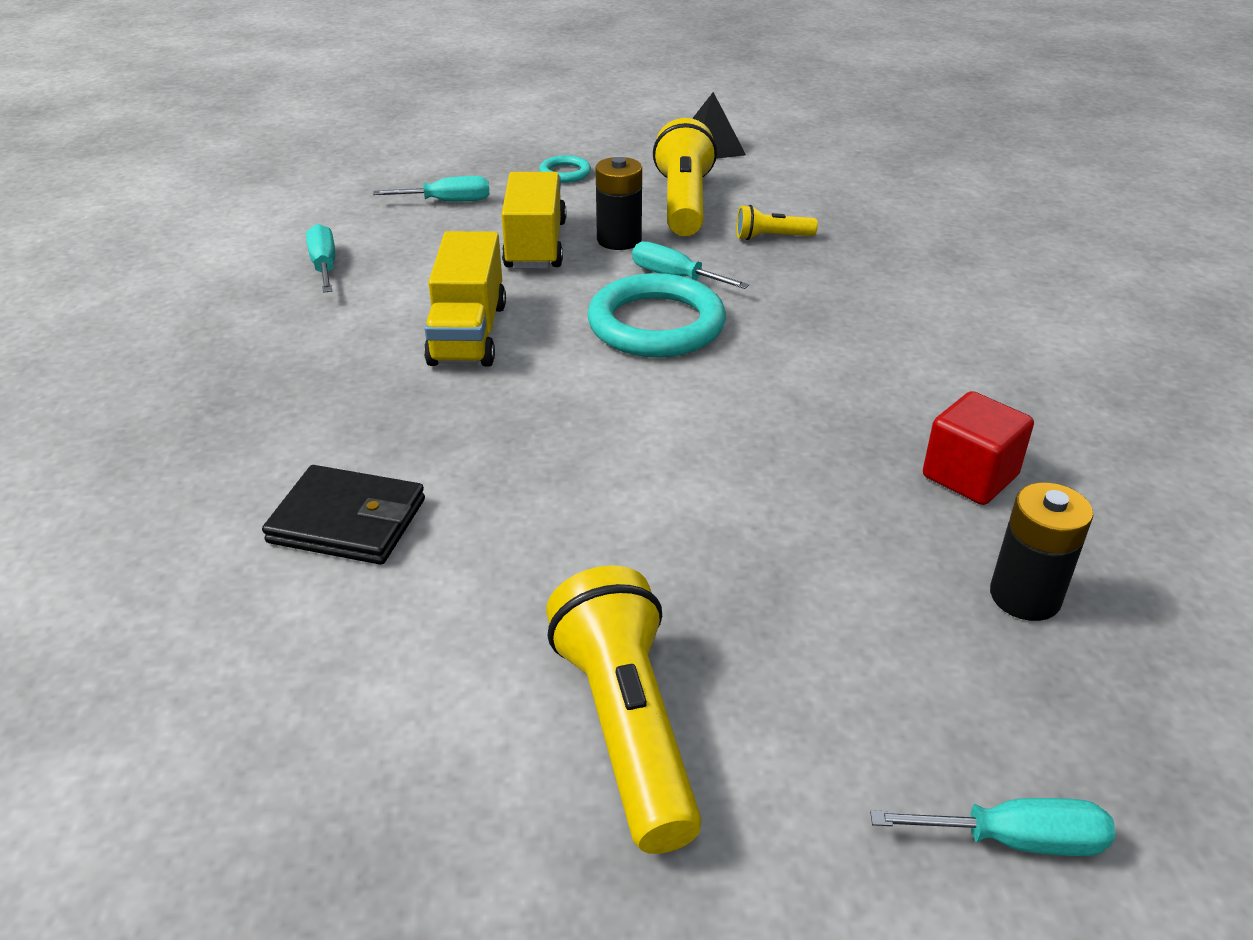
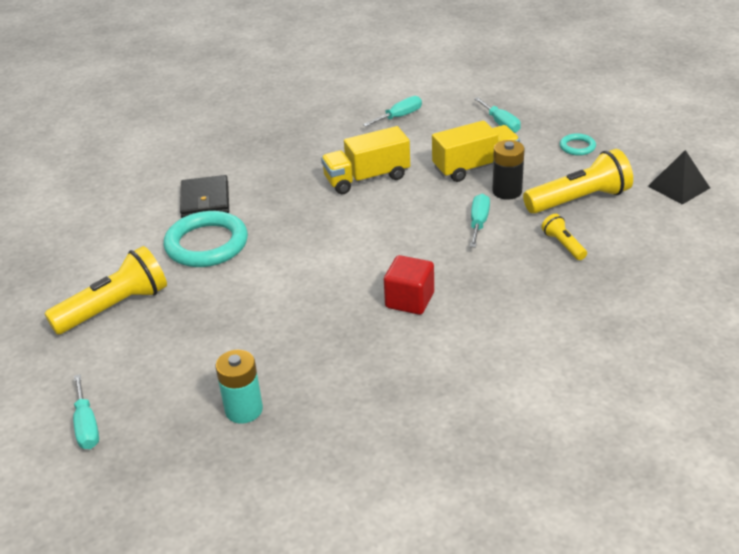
camera: 70 degrees right, 0 degrees up
turquoise ring [587,273,726,357] -> turquoise ring moved to [163,211,248,267]
red cube [923,391,1034,505] -> red cube moved to [384,255,434,315]
black battery [990,482,1093,621] -> turquoise battery [216,350,263,424]

